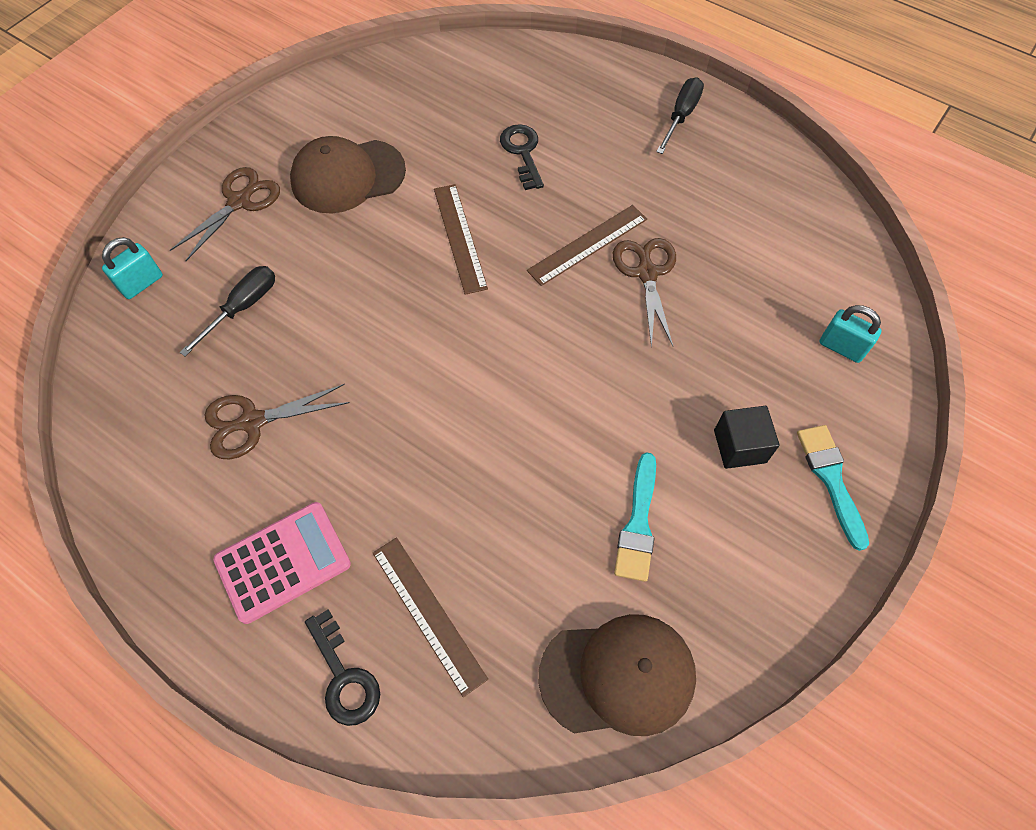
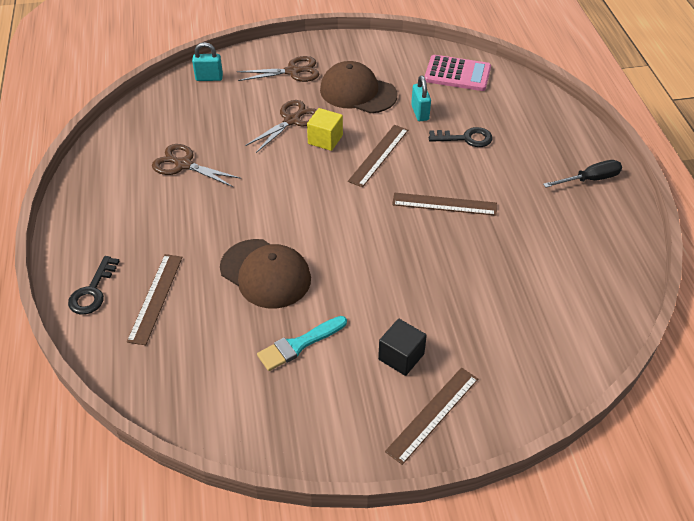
camera: 45 degrees right, 15 degrees down
black screwdriver [180,266,275,357] -> none
pink calculator [213,502,351,624] -> pink calculator moved to [425,55,491,91]
black key [500,124,544,190] -> black key turned 60 degrees clockwise [429,127,493,147]
brown cap [539,614,696,736] -> brown cap moved to [220,239,311,309]
brown scissors [613,238,676,348] -> brown scissors moved to [245,100,317,153]
turquoise brush [797,425,869,551] -> brown ruler [385,367,478,465]
turquoise padlock [820,305,882,363] -> turquoise padlock moved to [411,75,431,121]
none -> yellow cube [307,108,343,151]

